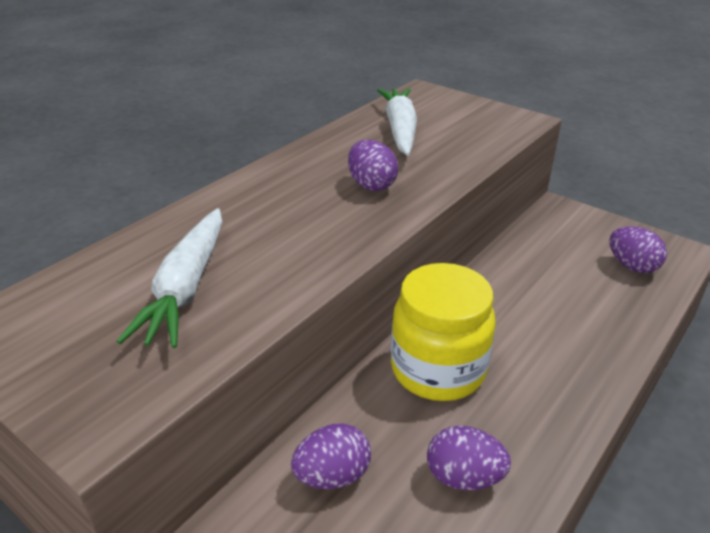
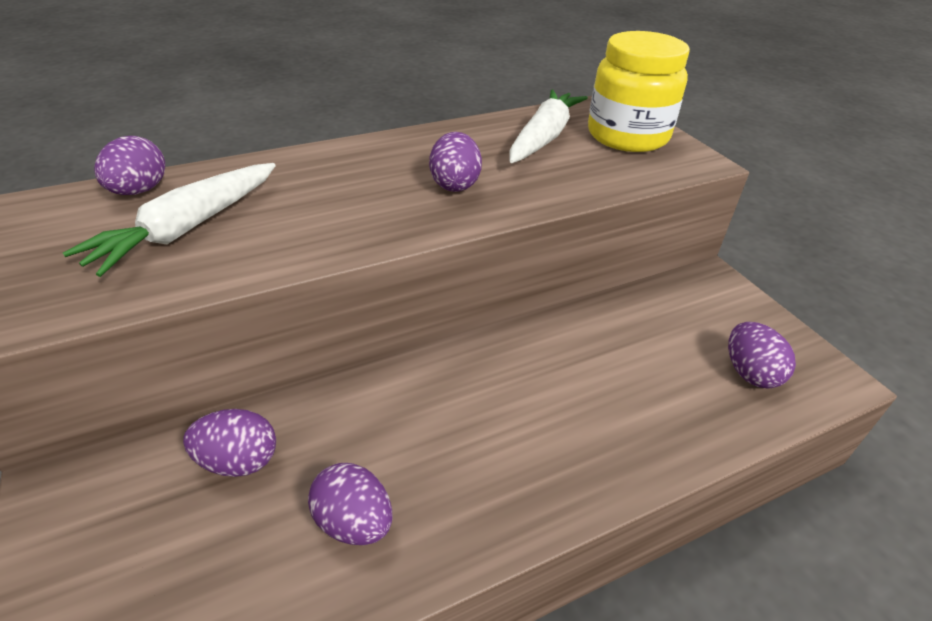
camera: 25 degrees right, 5 degrees up
yellow jar [391,263,496,401] -> yellow jar moved to [588,31,690,152]
none -> purple egg [94,136,165,195]

